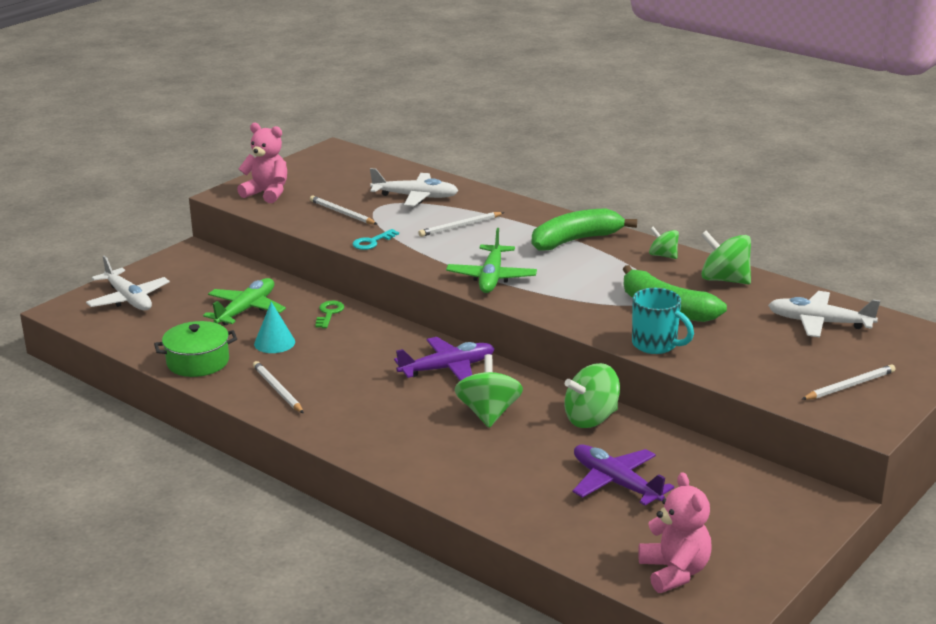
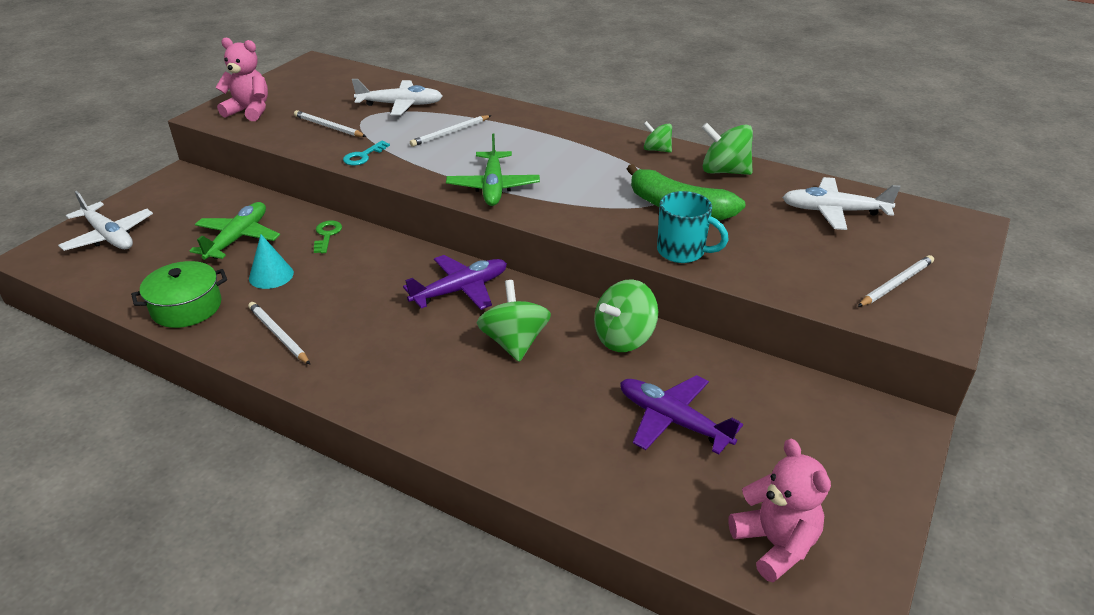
camera: 10 degrees left, 10 degrees up
green banana [532,208,637,251] -> none

